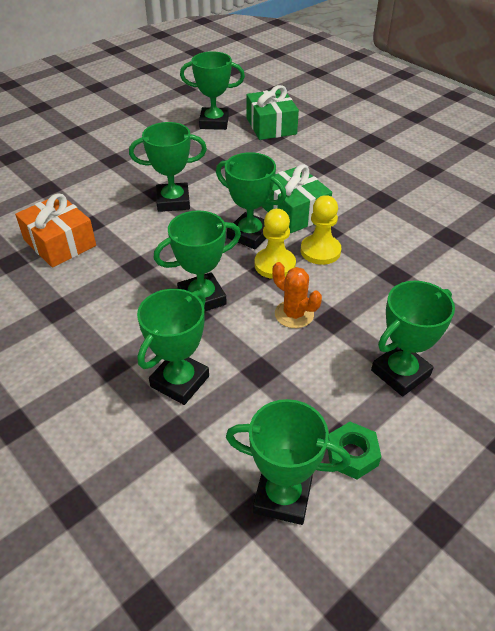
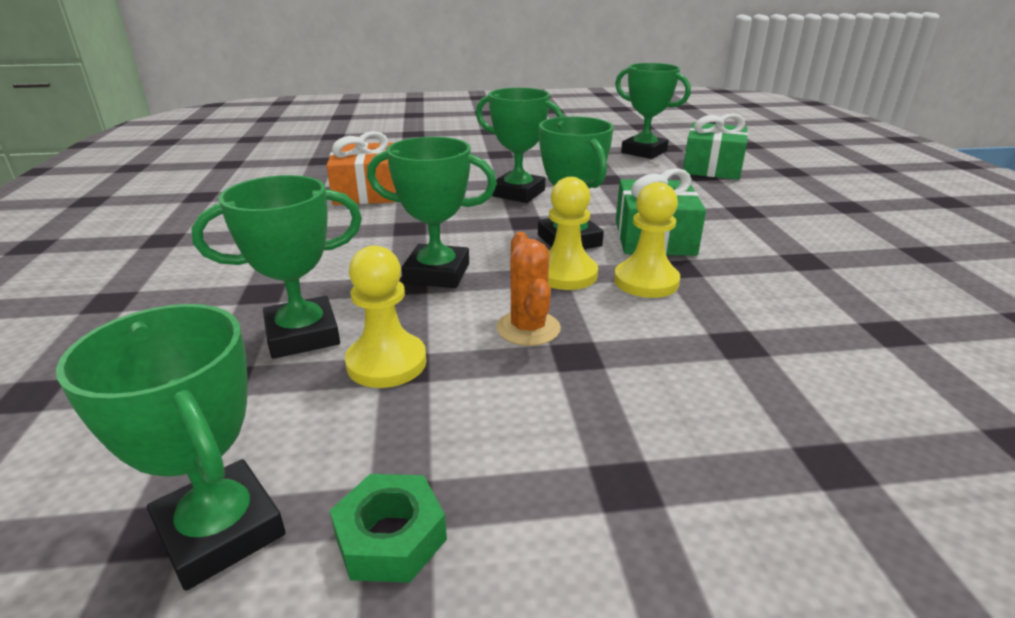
camera: 35 degrees right, 15 degrees down
green trophy [371,281,455,396] -> none
none -> yellow pawn [345,245,427,388]

